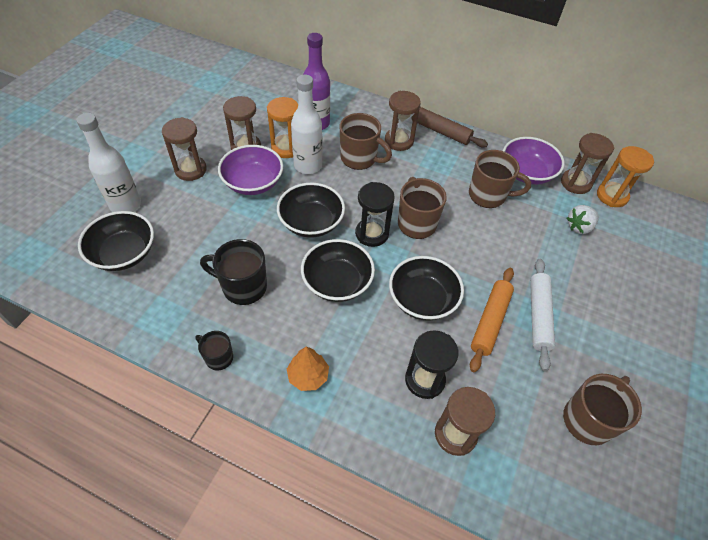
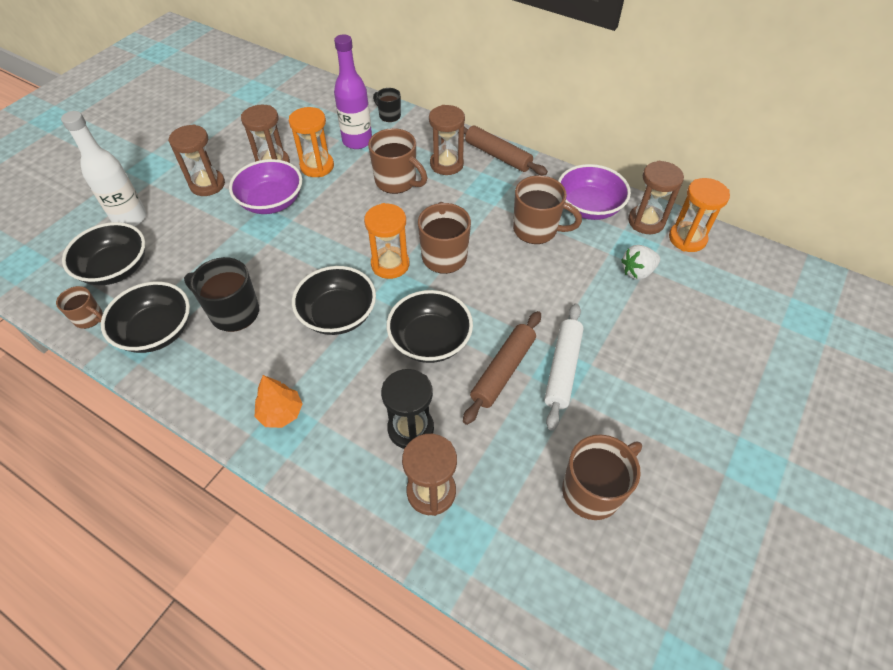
camera: 10 degrees right, 0 degrees up
black mug [195,331,233,371] -> black mug moved to [373,88,401,122]
black bowl [277,183,345,238] -> black bowl moved to [101,281,190,353]
white bottle [291,75,323,174] -> none
black hourglass [355,182,395,247] -> orange hourglass [364,203,409,279]
orange rolling pin [470,268,514,372] -> brown rolling pin [463,311,541,425]
none -> brown mug [56,286,103,329]

